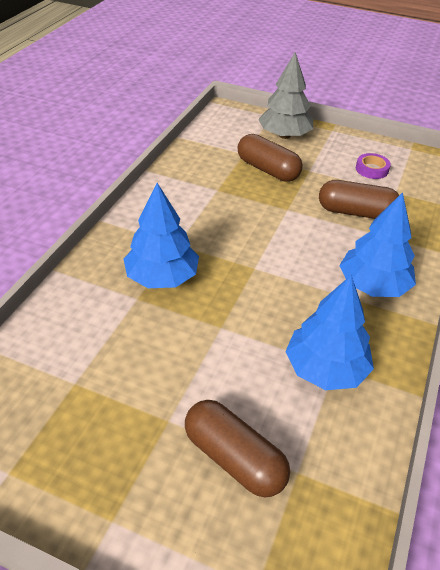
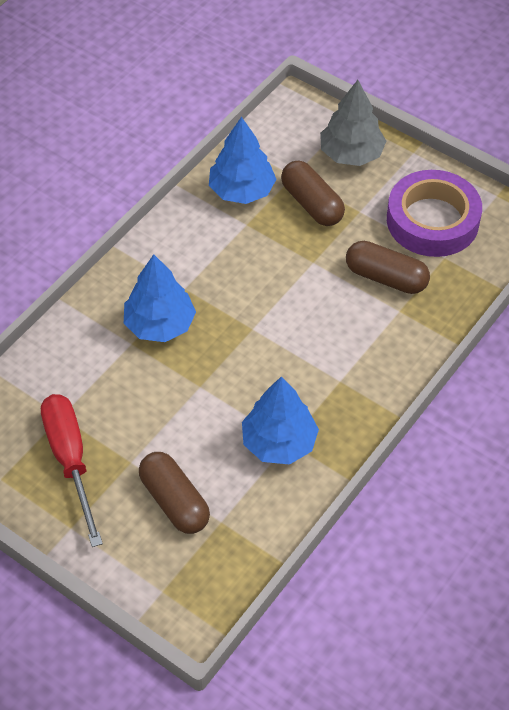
camera: 15 degrees right, 10 degrees up
blue tree [339,192,416,297] -> blue tree moved to [209,117,276,204]
purple tape [356,153,391,179] -> purple tape [387,170,482,257], size x2.43
none -> red screwdriver [41,394,103,547]

